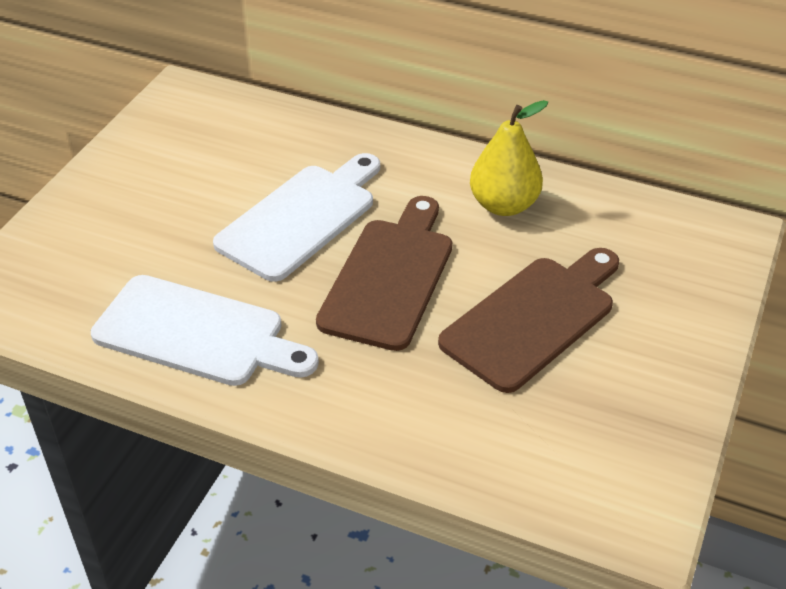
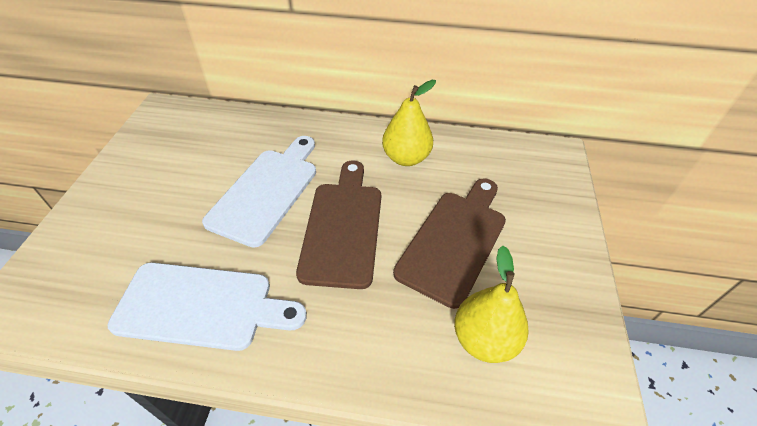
camera: 15 degrees left, 5 degrees up
none -> yellow pear [454,246,529,363]

